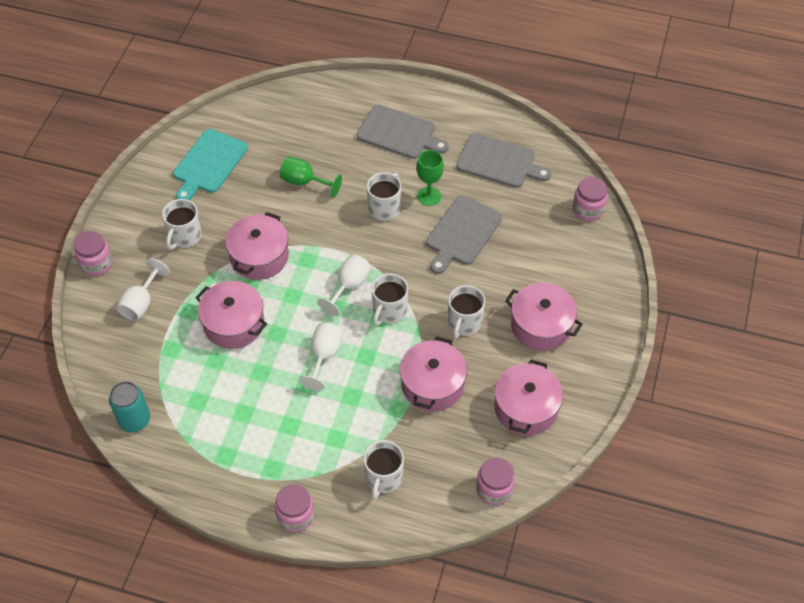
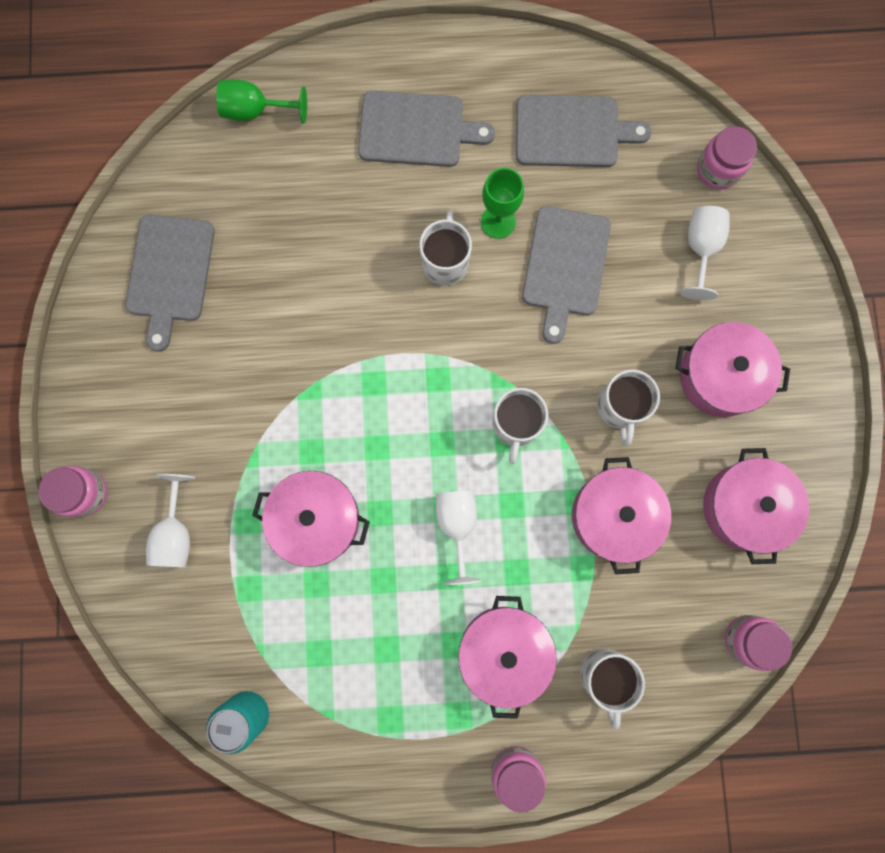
camera: 20 degrees left, 25 degrees up
white mug [162,199,202,250] -> none
turquoise cutting board [173,129,248,200] -> grey cutting board [125,215,215,352]
pink pot [225,212,289,280] -> pink pot moved to [458,596,557,719]
green goblet [280,156,342,198] -> green goblet moved to [216,79,307,124]
white goblet [317,254,371,316] -> white goblet moved to [680,206,730,301]

